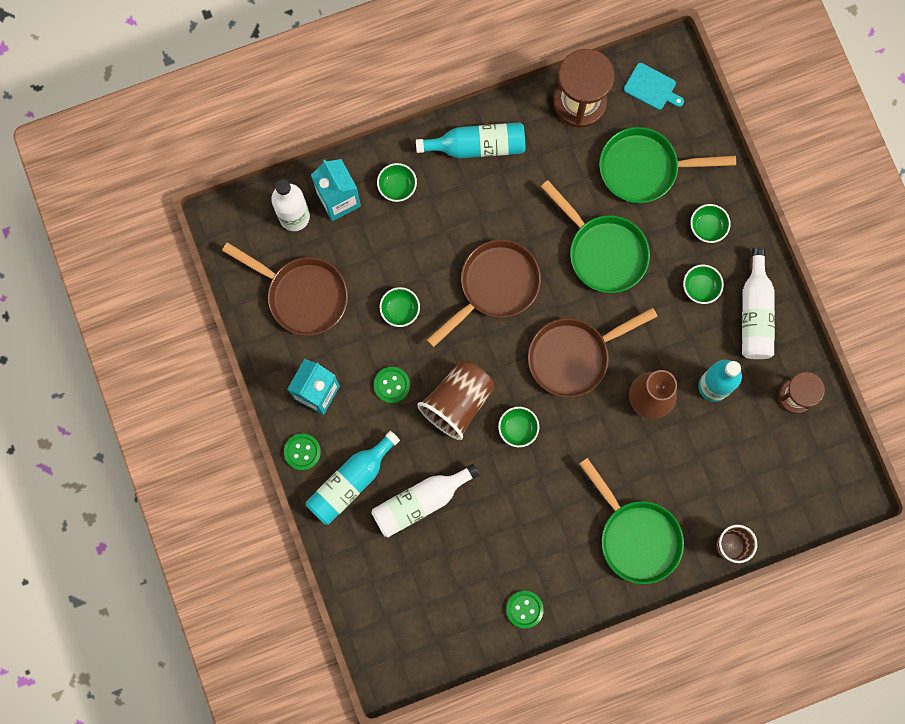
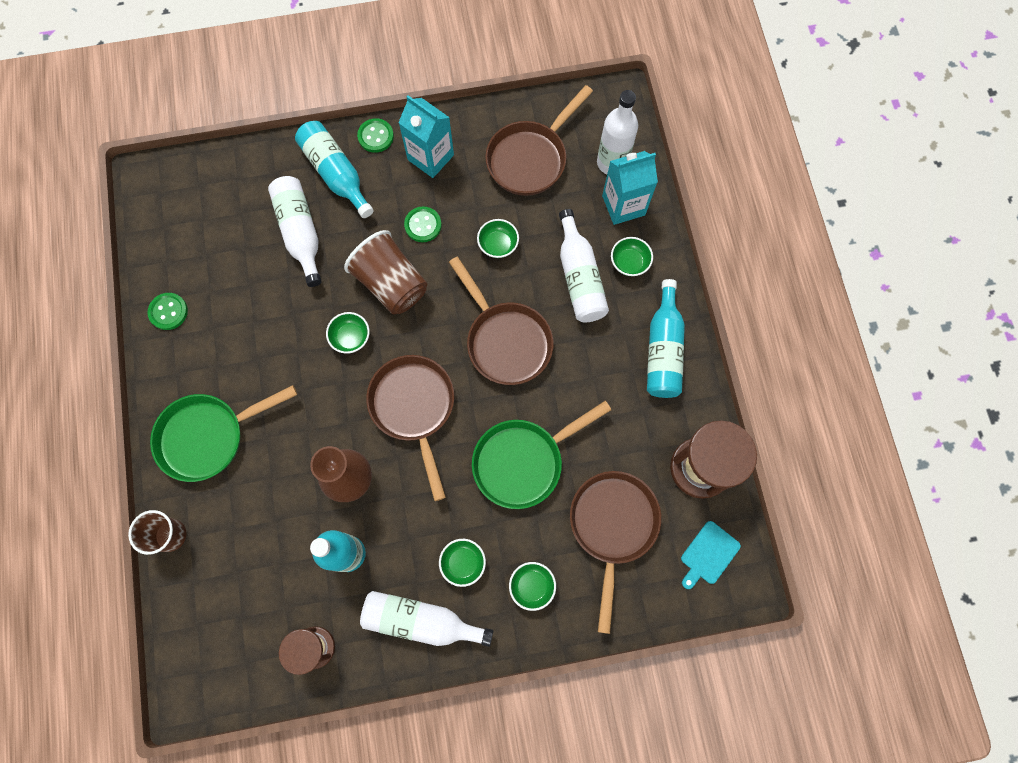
camera: 100 degrees right, 5 degrees down
green pan [599,127,736,203] -> brown pan [570,471,661,634]
none -> white bottle [559,209,609,322]

